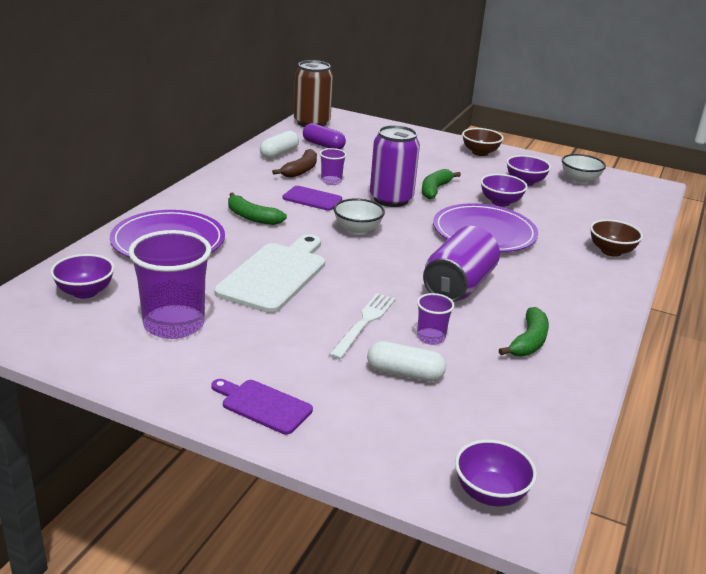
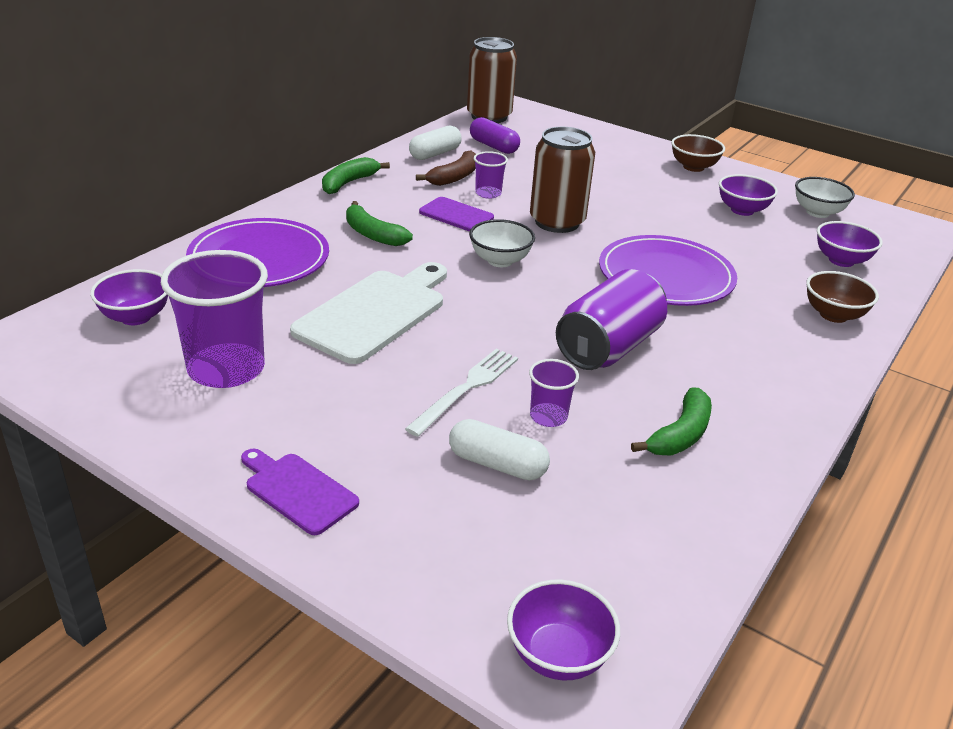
camera: 10 degrees right, 5 degrees up
purple can [370,125,420,207] -> brown can [530,127,595,233]
green banana [422,169,461,199] -> green banana moved to [322,157,390,194]
purple bowl [480,174,528,207] -> purple bowl moved to [817,221,883,267]

